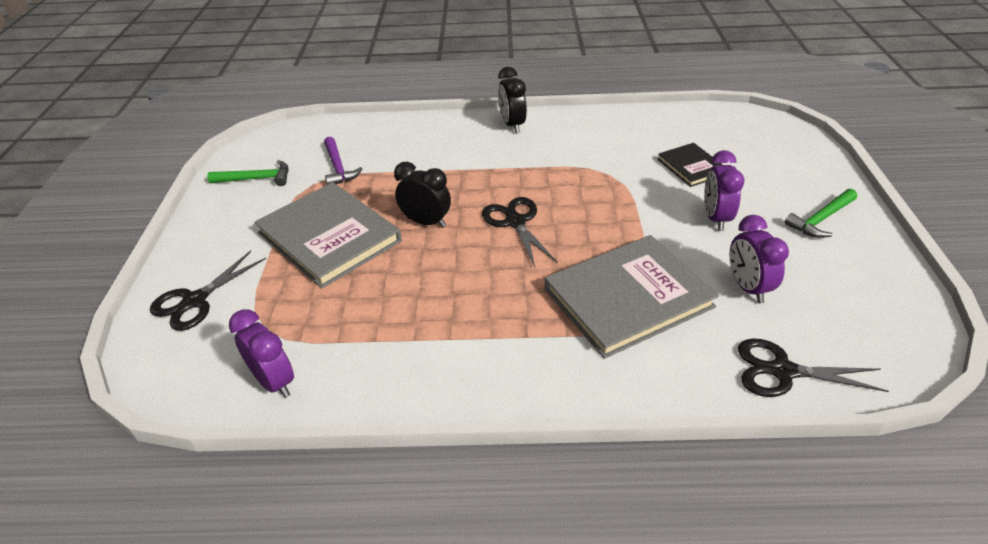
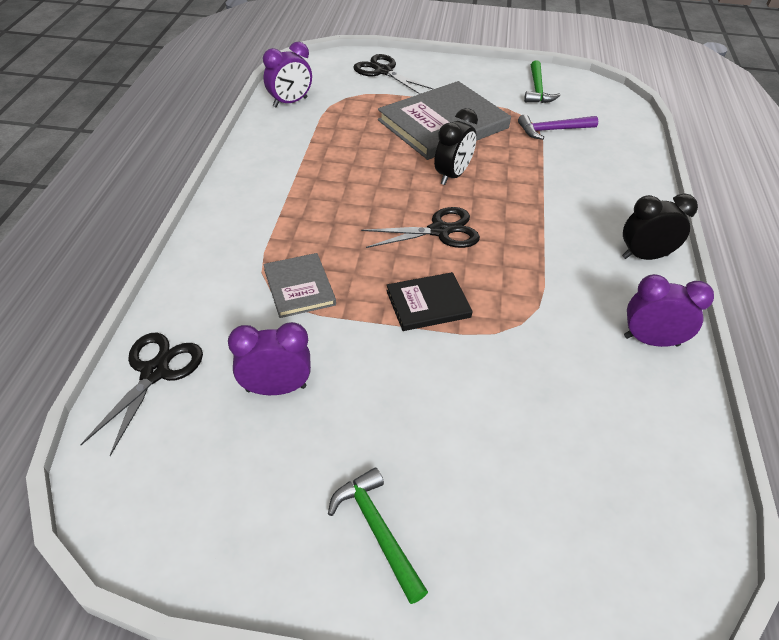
camera: 95 degrees right, 5 degrees up
grey book [545,235,719,359] -> grey book [263,253,336,318], size x0.51
black book [658,143,723,187] -> black book moved to [386,272,473,331]
purple clock [704,150,745,231] -> purple clock moved to [624,274,714,347]

